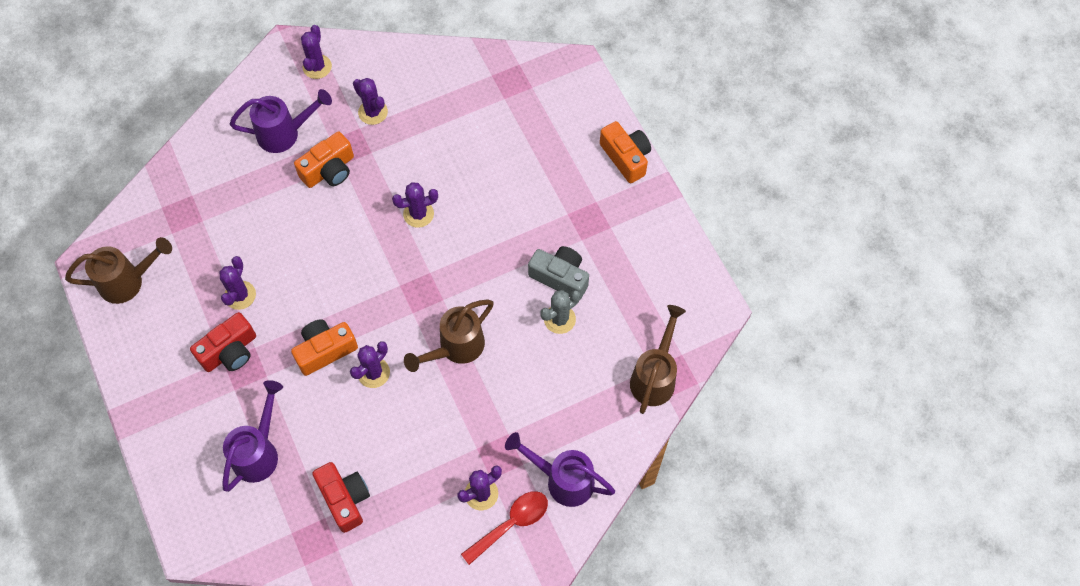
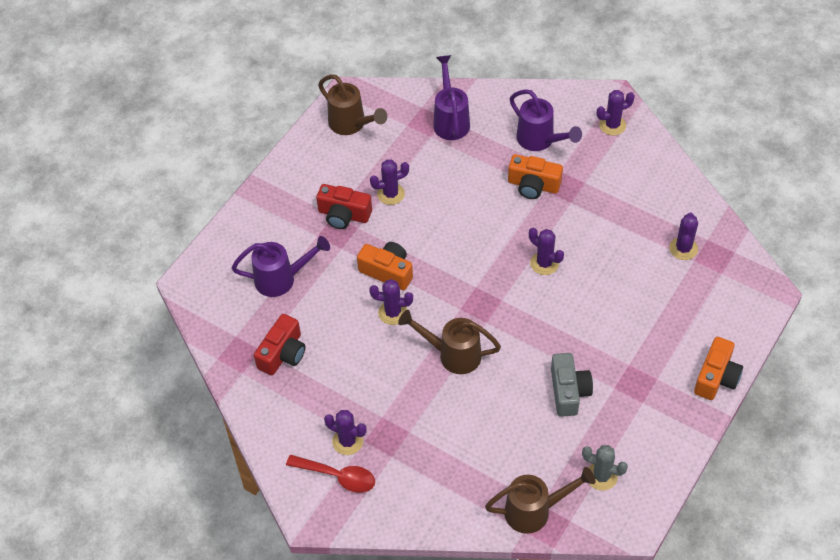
camera: 60 degrees right, 10 degrees down
purple cactus [353,78,388,125] -> purple cactus moved to [669,212,698,260]
purple watering can [505,432,615,507] -> purple watering can moved to [433,55,470,140]
grey cactus [540,290,580,334] -> grey cactus moved to [582,445,628,491]

